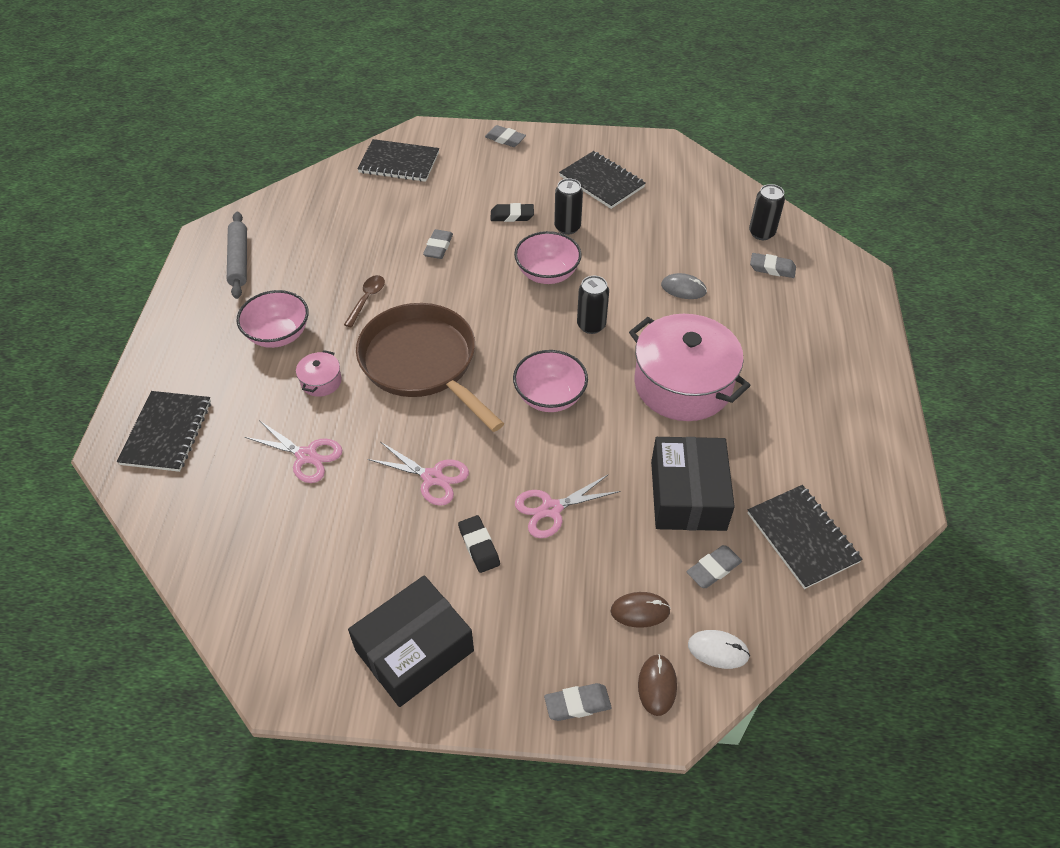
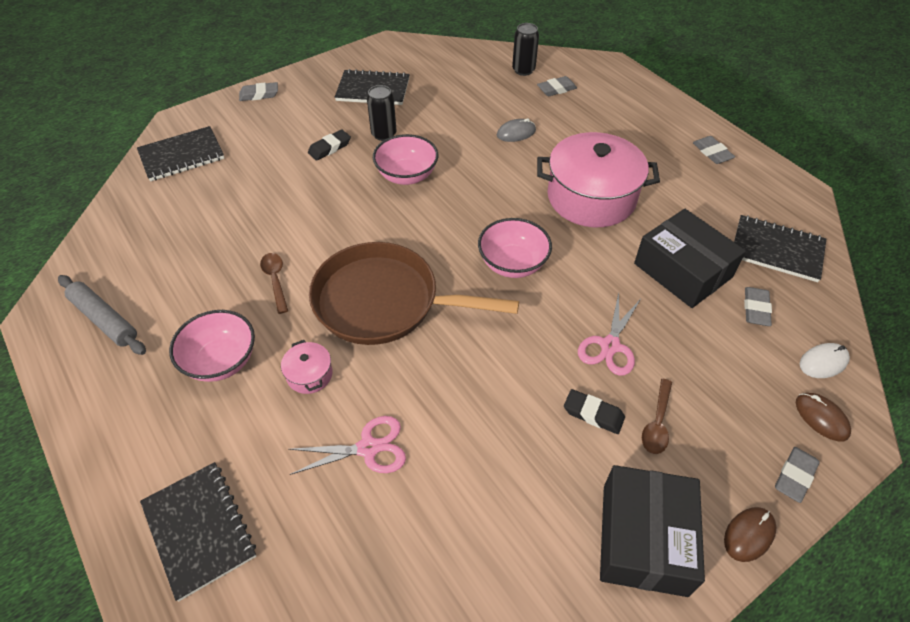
camera: 40 degrees left, 0 degrees up
pink scissors [368,442,469,506] -> none
grey eraser [423,229,453,259] -> grey eraser moved to [693,136,735,164]
black can [577,276,609,334] -> none
brown mouse [611,592,671,628] -> brown mouse moved to [724,507,776,562]
none -> brown spoon [642,379,672,454]

